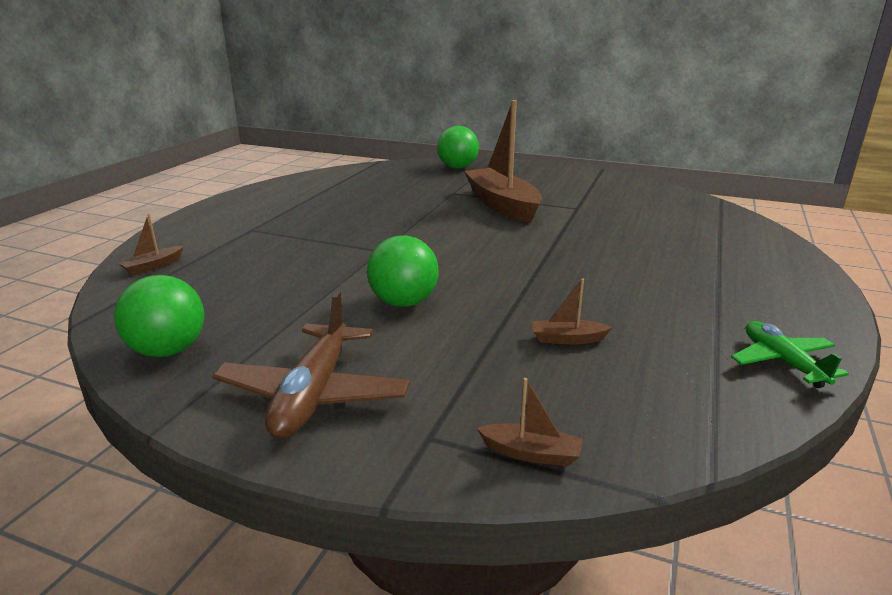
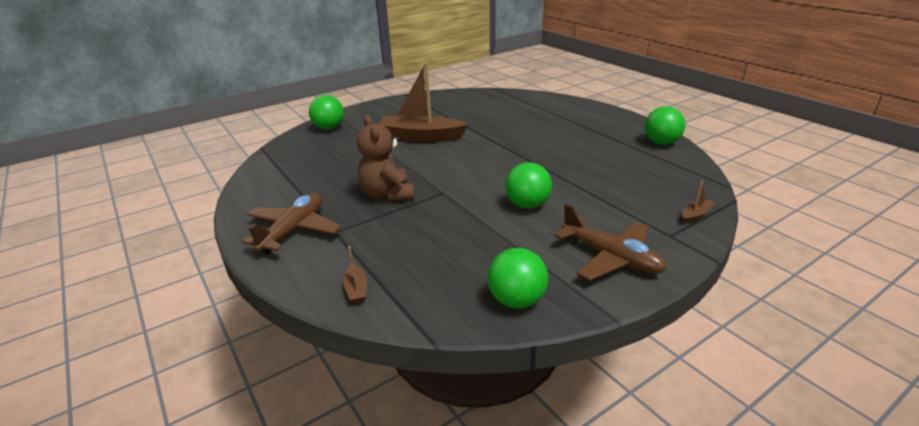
camera: 55 degrees left, 5 degrees up
brown boat [531,278,612,344] -> none
green plane [731,321,849,388] -> green ball [645,106,685,145]
none -> brown plane [241,193,341,255]
none -> brown teddy bear [357,115,414,202]

